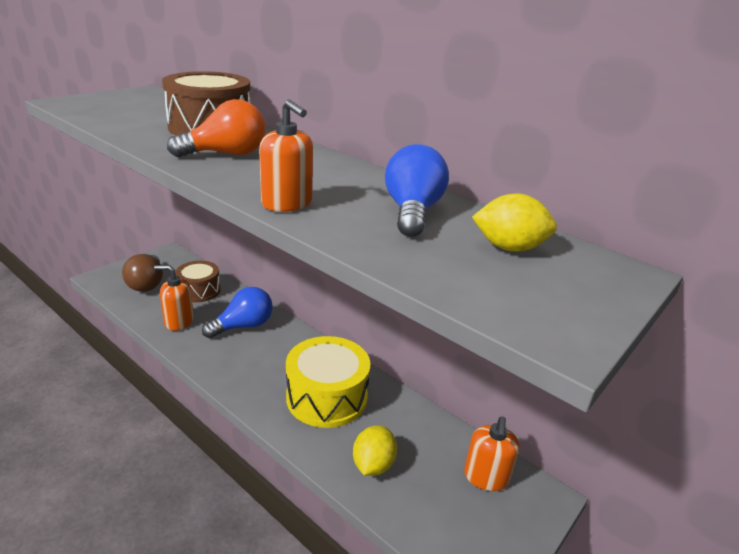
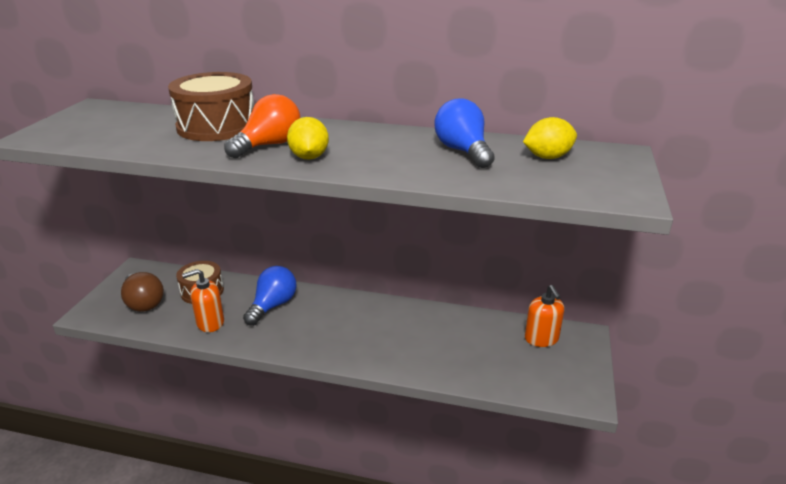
camera: 25 degrees left, 0 degrees up
orange soap dispenser [259,99,313,212] -> none
yellow drum [286,336,370,428] -> none
yellow lemon [353,425,397,476] -> yellow lemon moved to [287,117,329,160]

